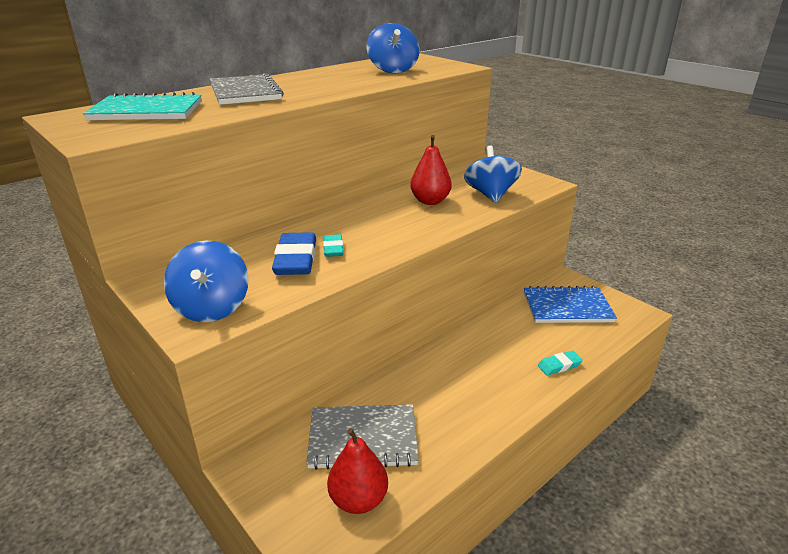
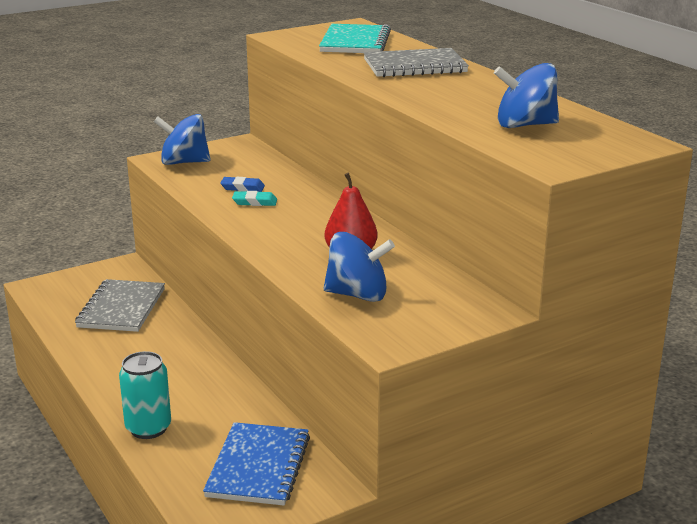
camera: 100 degrees right, 5 degrees down
blue eraser [272,232,316,275] -> blue eraser [220,177,265,192], size x0.54
red pear [327,428,388,514] -> none
turquoise eraser [538,351,583,375] -> turquoise can [119,351,171,439]

